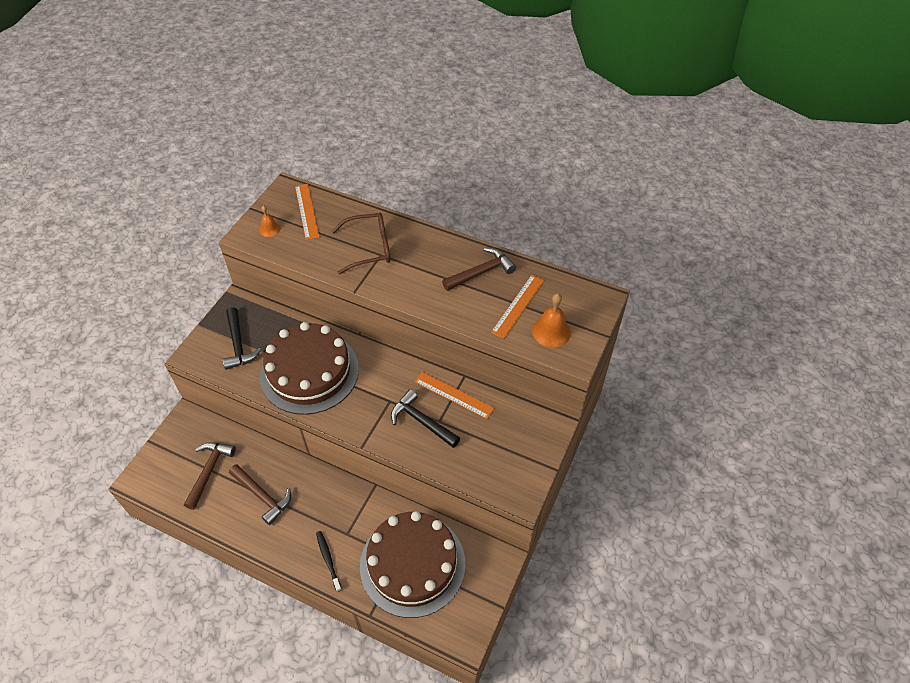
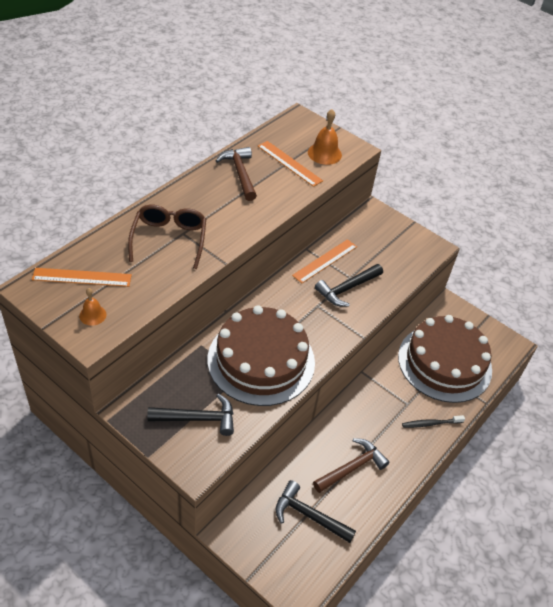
camera: 80 degrees left, 5 degrees down
brown hammer [184,442,236,510] -> black hammer [276,480,356,543]

